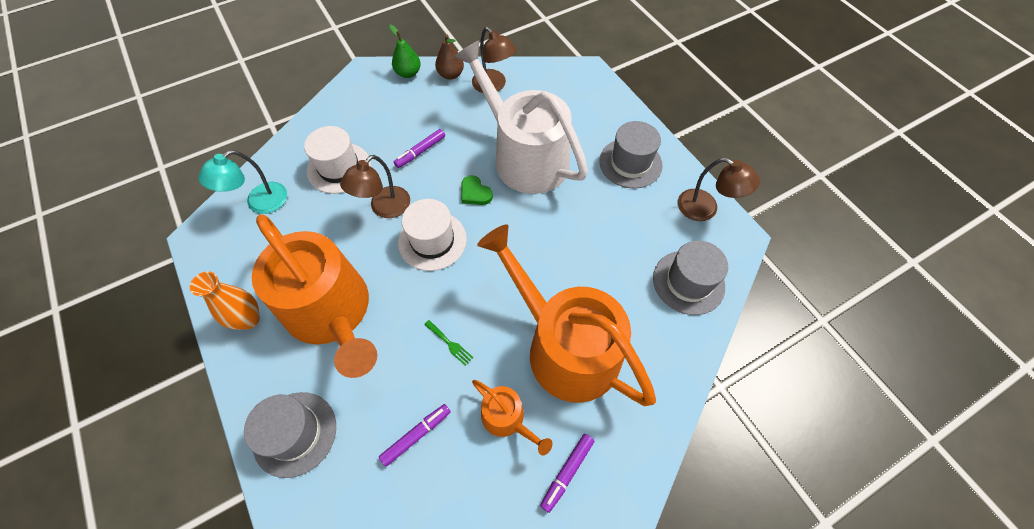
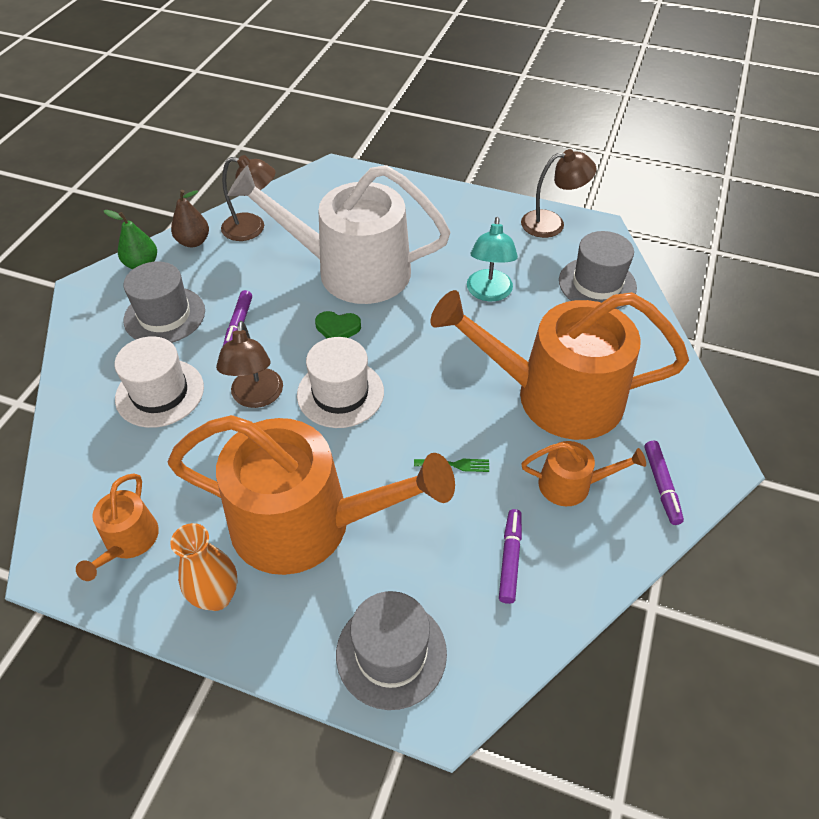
camera: 40 degrees left, 10 degrees down
turquoise lamp [198,150,287,214] -> turquoise lamp moved to [467,217,518,301]
grey hat [599,121,662,189] -> grey hat moved to [123,261,205,343]
none -> orange watering can [76,474,159,581]

